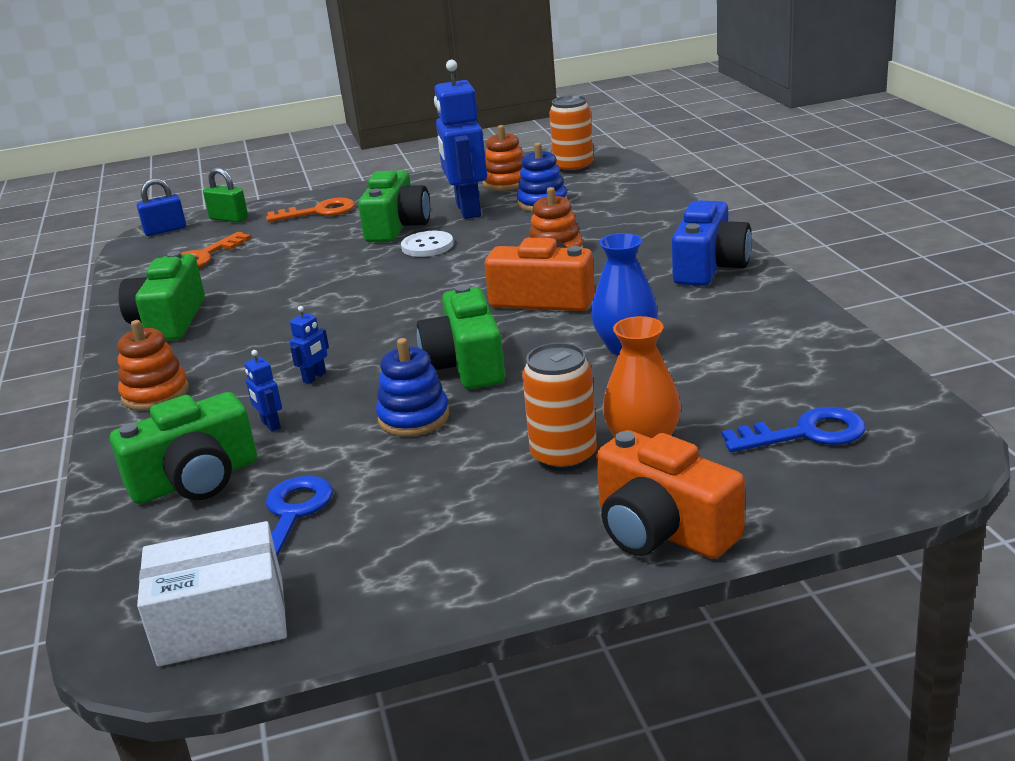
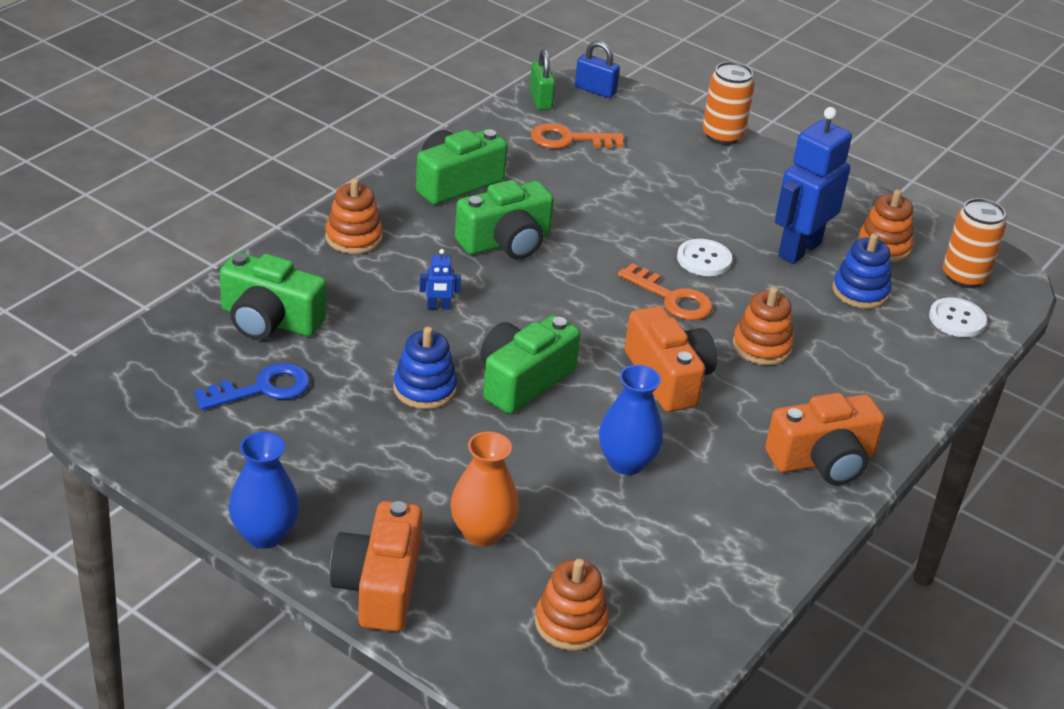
camera: 45 degrees right, 10 degrees up
white box [137,521,287,667] -> none
green padlock [203,167,248,223] -> green padlock moved to [529,49,555,110]
blue robot [244,350,282,432] -> none
orange key [266,197,355,222] -> orange key moved to [618,263,713,320]
green camera [358,170,430,242] -> green camera moved to [455,180,554,259]
orange can [522,343,597,471] -> orange can moved to [702,62,755,145]
blue camera [672,200,751,286] -> orange camera [765,393,885,485]
blue key [722,407,866,452] -> orange stacking toy [535,559,609,651]
none -> blue vase [229,432,299,549]
none -> white button [929,297,987,337]

